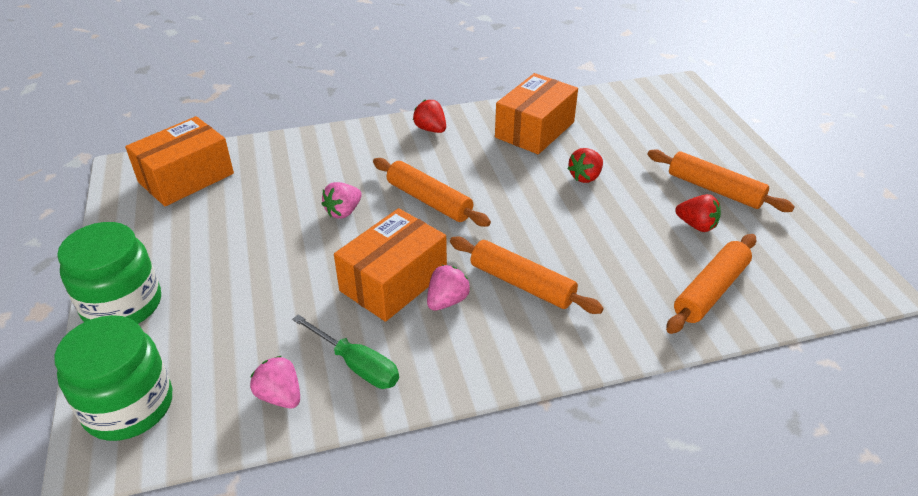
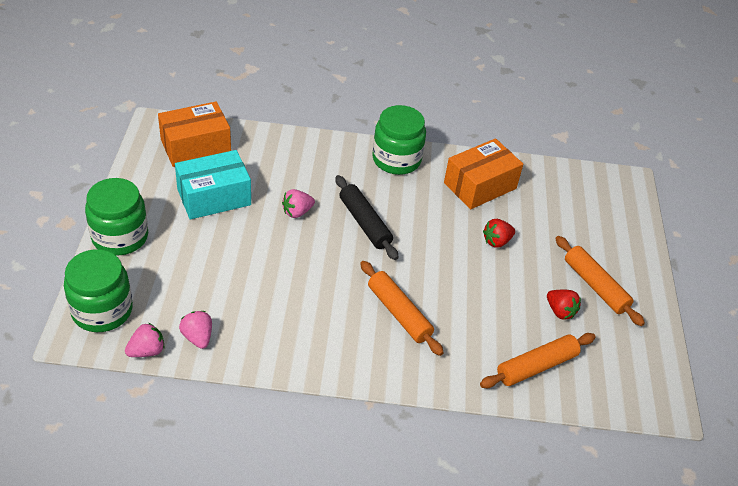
camera: 15 degrees right, 5 degrees up
green screwdriver [292,315,399,389] -> none
orange box [334,208,447,322] -> none
orange rolling pin [373,158,491,227] -> black rolling pin [335,175,399,260]
red strawberry [413,99,446,133] -> green jar [372,105,426,175]
pink strawberry [427,265,470,311] -> pink strawberry moved to [125,323,165,357]
none -> turquoise box [175,150,251,219]

